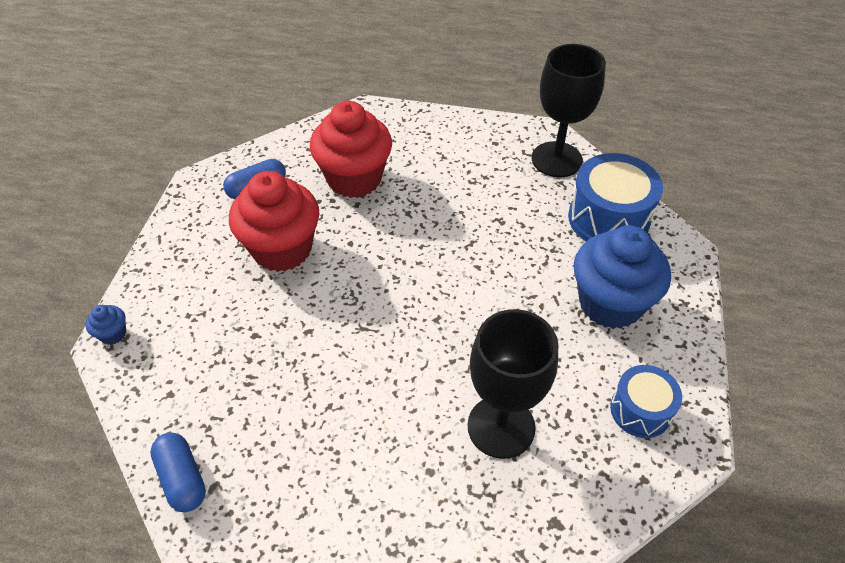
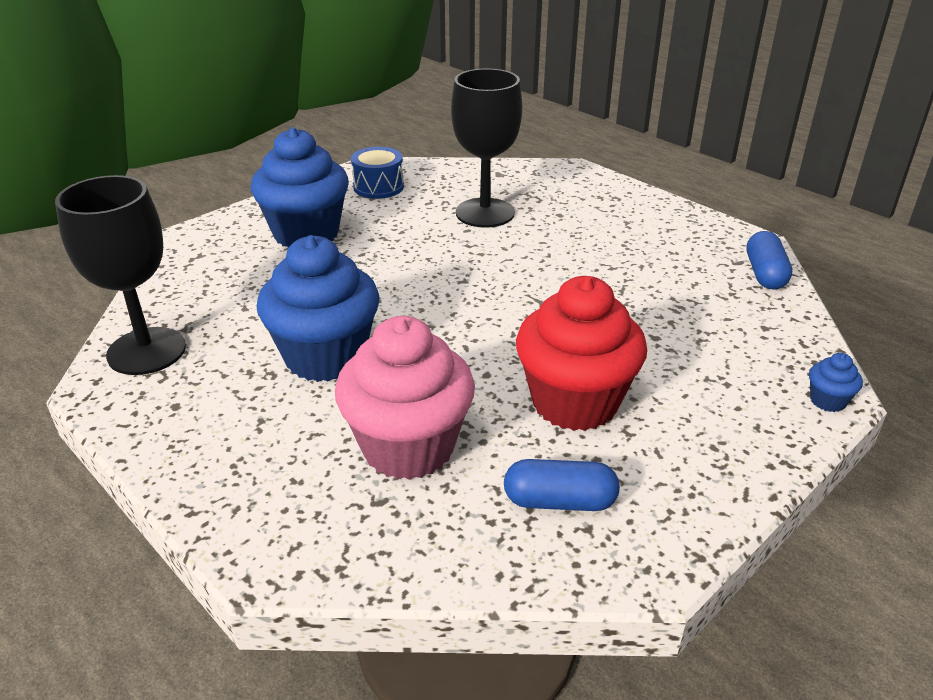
camera: 145 degrees left, 15 degrees down
red cupcake [310,101,392,198] -> pink cupcake [335,316,475,480]
blue drum [568,153,663,241] -> none
none -> blue cupcake [257,235,379,382]

